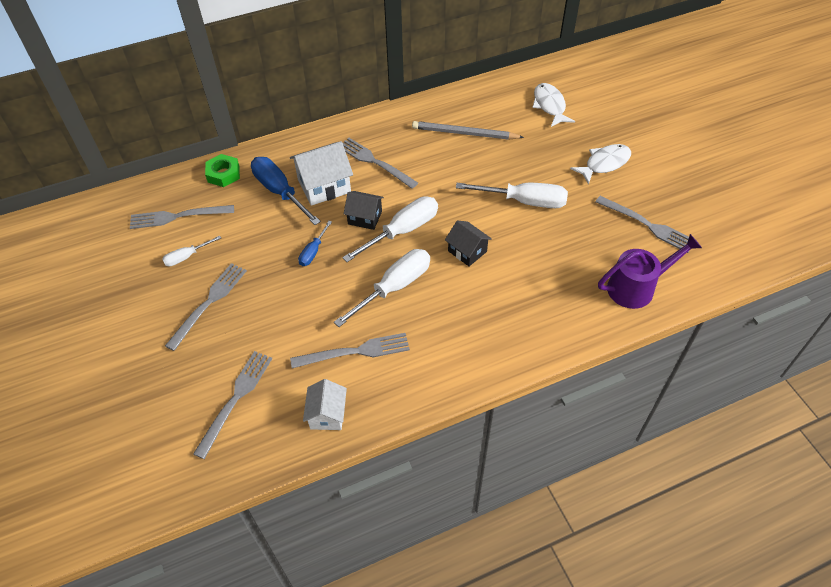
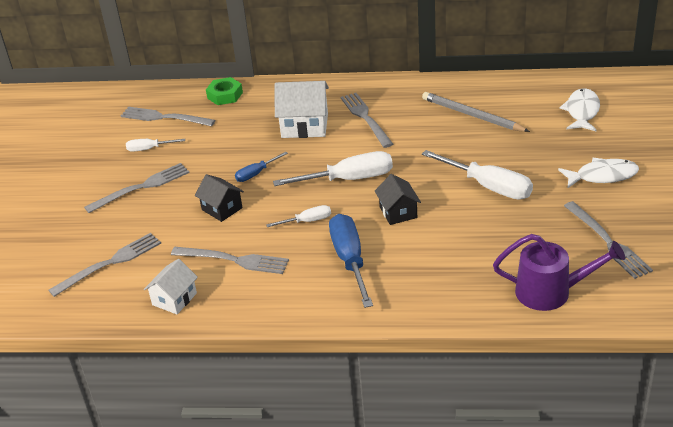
camera: 30 degrees right, 15 degrees down
blue screwdriver [251,157,321,225] -> blue screwdriver moved to [329,214,373,308]
white screwdriver [334,249,430,327] -> white screwdriver [266,205,331,227], size x0.52
black house [344,191,384,230] -> black house moved to [195,174,244,222]

